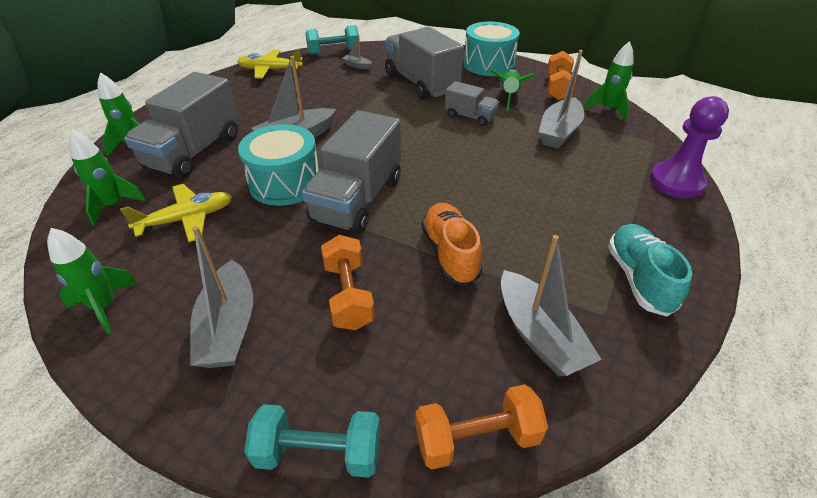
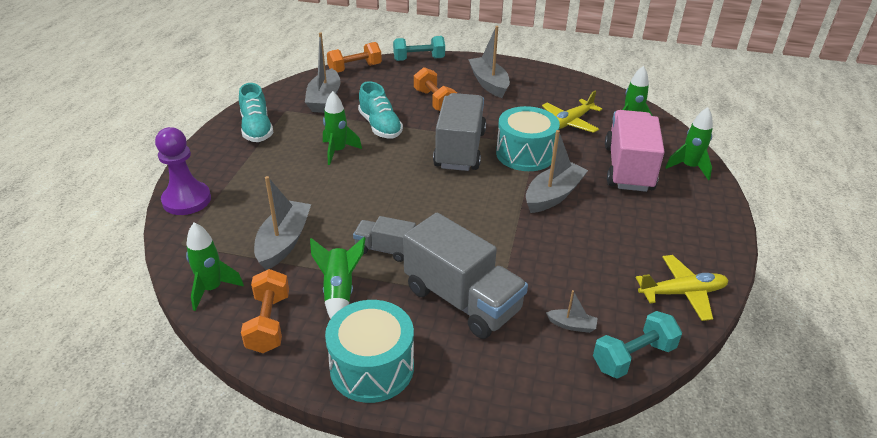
camera: 165 degrees right, 5 degrees down
green rocket [47,228,137,334] -> green rocket moved to [323,91,362,165]
grey truck [124,72,238,178] -> pink truck [605,110,665,192]
orange shoe [422,203,482,286] -> turquoise shoe [358,81,403,138]
grey boat [501,235,602,377] -> grey boat turned 135 degrees counterclockwise [305,33,341,113]

